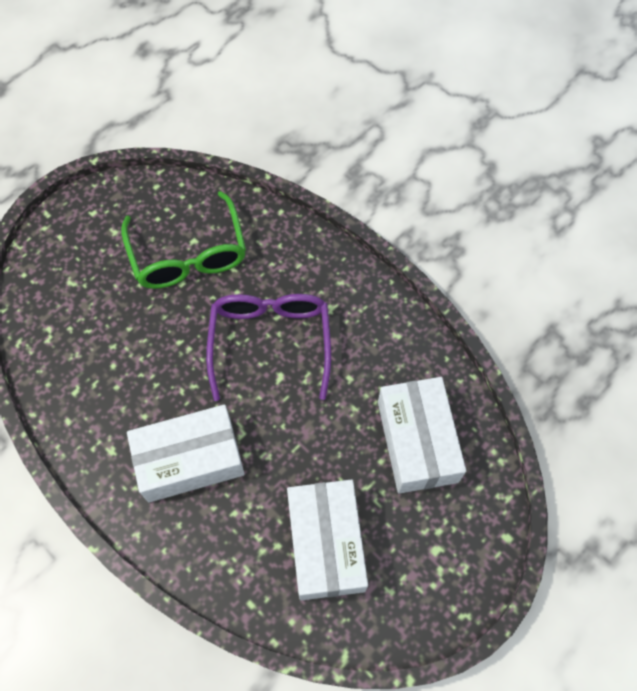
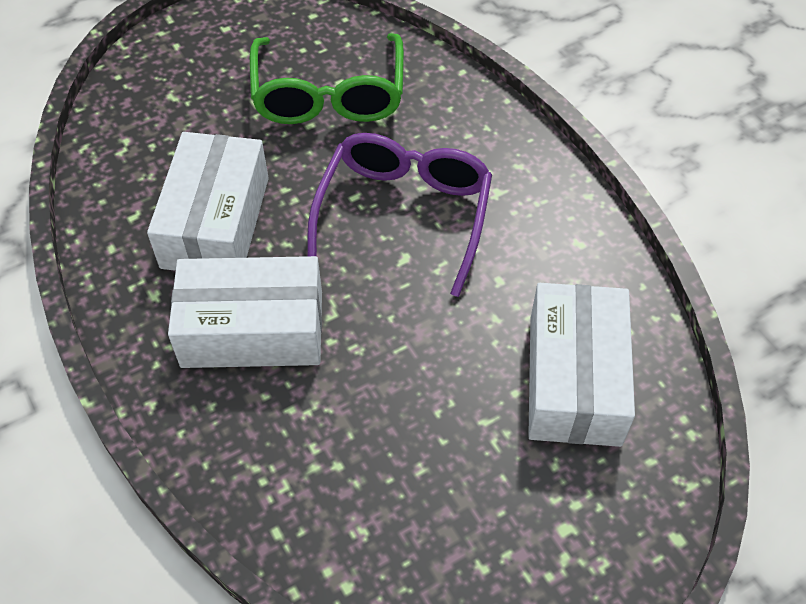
camera: 15 degrees right, 10 degrees down
white box [287,480,368,601] -> white box moved to [147,132,269,271]

